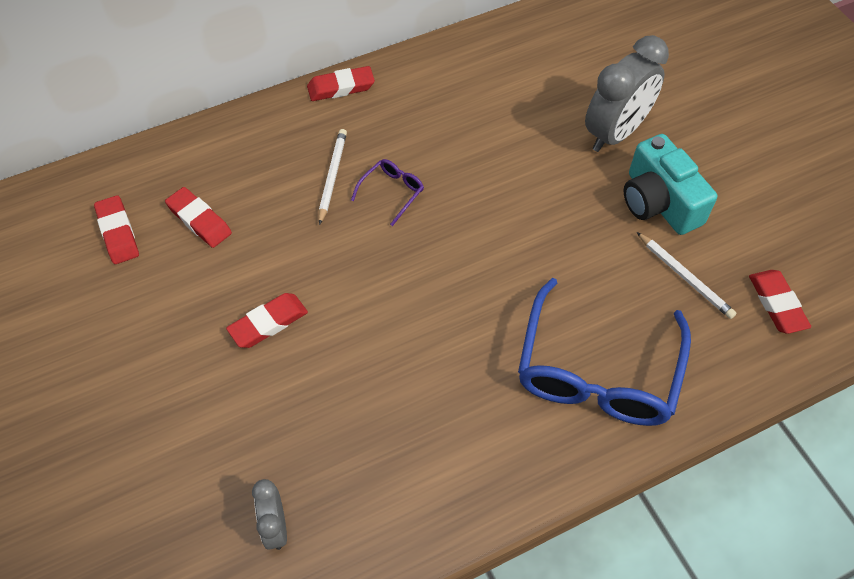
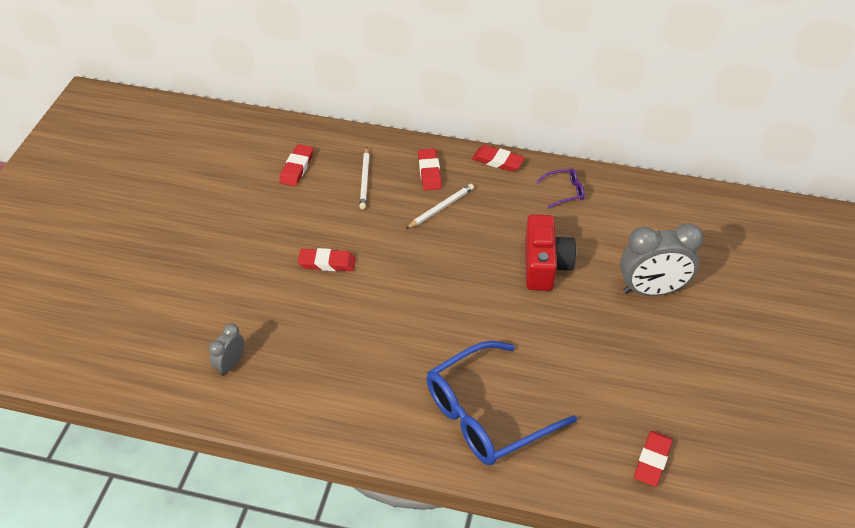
camera: 40 degrees right, 10 degrees down
red eraser [165,187,232,248] -> red eraser moved to [418,149,442,191]
purple glasses [351,159,424,226] -> purple glasses moved to [536,169,585,209]
turquoise camera [624,134,717,235] -> none
white pencil [637,232,736,319] -> white pencil moved to [360,148,369,209]
none -> red camera [525,214,576,291]

